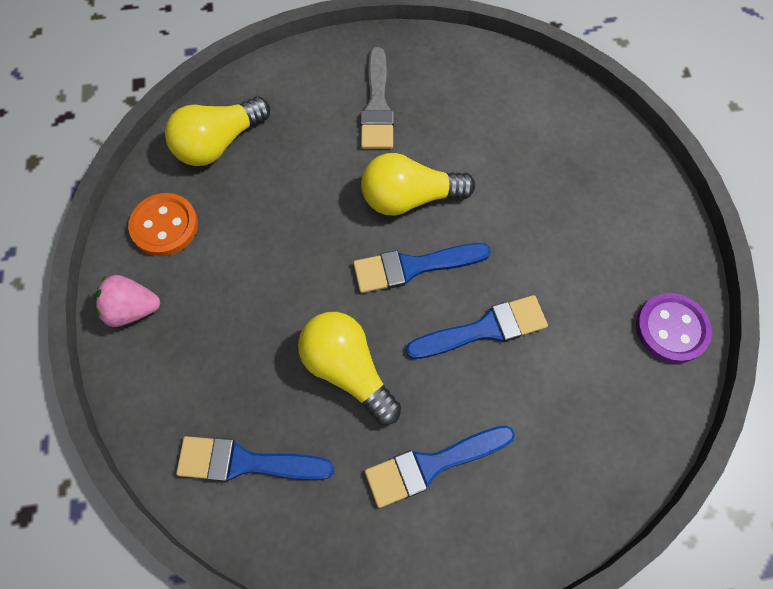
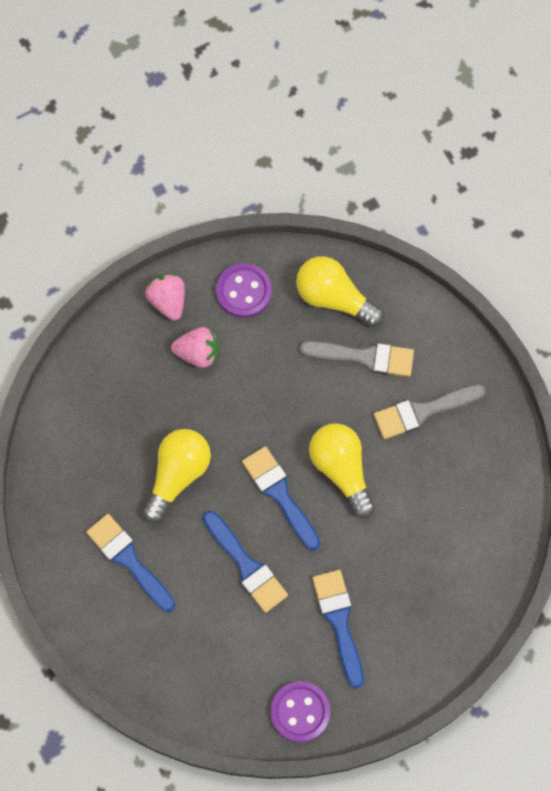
camera: 70 degrees right, 5 degrees up
orange button [128,193,198,256] -> purple button [216,263,272,318]
blue brush [176,436,334,482] -> blue brush moved to [312,570,364,689]
none -> pink strawberry [171,327,218,368]
none -> grey brush [300,341,414,377]

